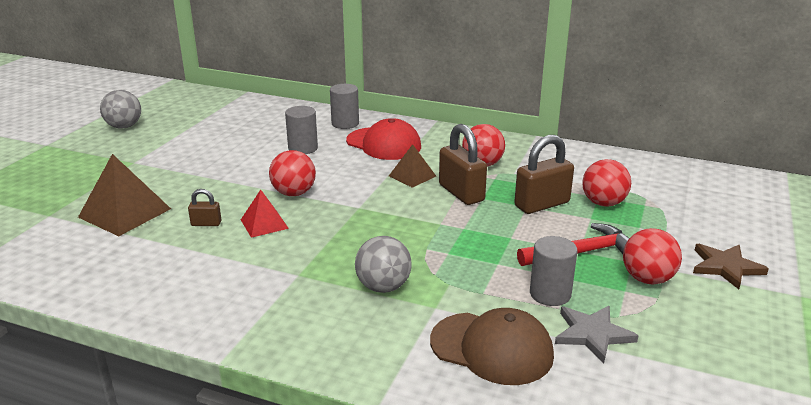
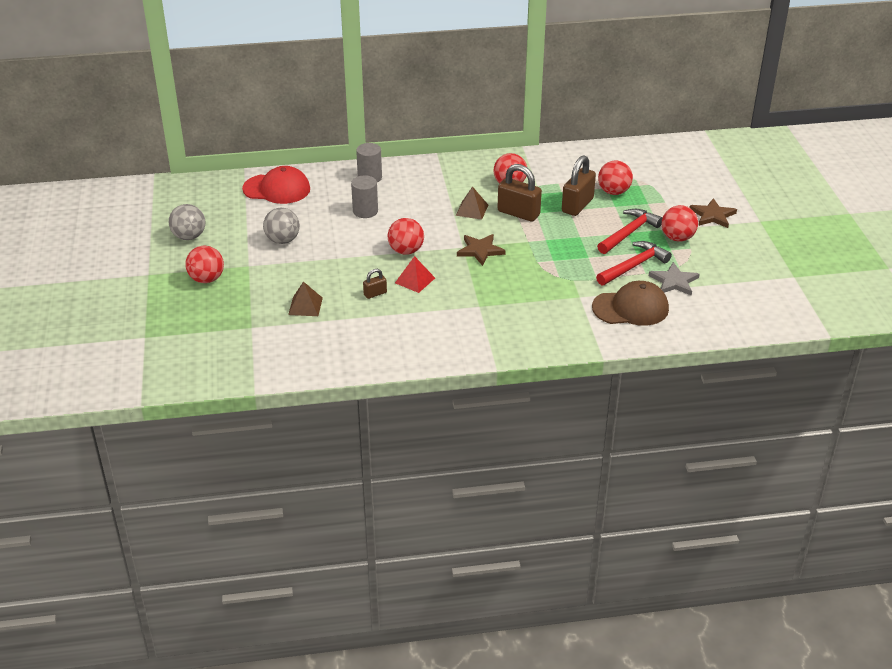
camera: 30 degrees left, 10 degrees up
brown pyramid [78,154,171,236] -> brown pyramid [288,282,323,316], size x0.59
red cap [346,118,421,160] -> red cap moved to [242,166,310,204]
grey ball [355,236,412,293] -> grey ball moved to [263,208,300,244]
grey cylinder [530,236,577,306] -> red hammer [596,241,672,285]
none -> red ball [185,246,224,283]
none -> brown star [457,234,506,266]

